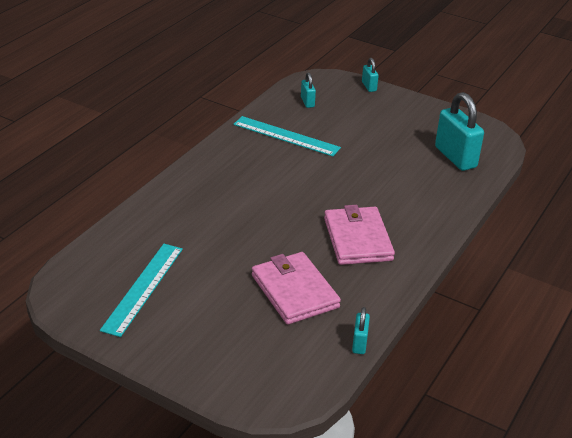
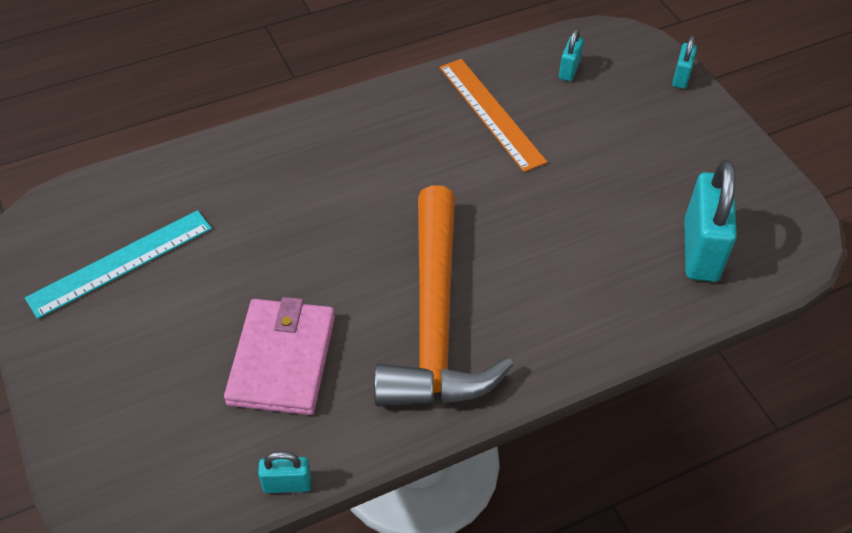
camera: 35 degrees right, 15 degrees up
turquoise ruler [233,116,341,156] -> orange ruler [439,59,547,172]
pink wallet [324,205,395,265] -> orange hammer [374,185,513,407]
turquoise padlock [352,307,370,354] -> turquoise padlock turned 45 degrees clockwise [258,451,311,493]

